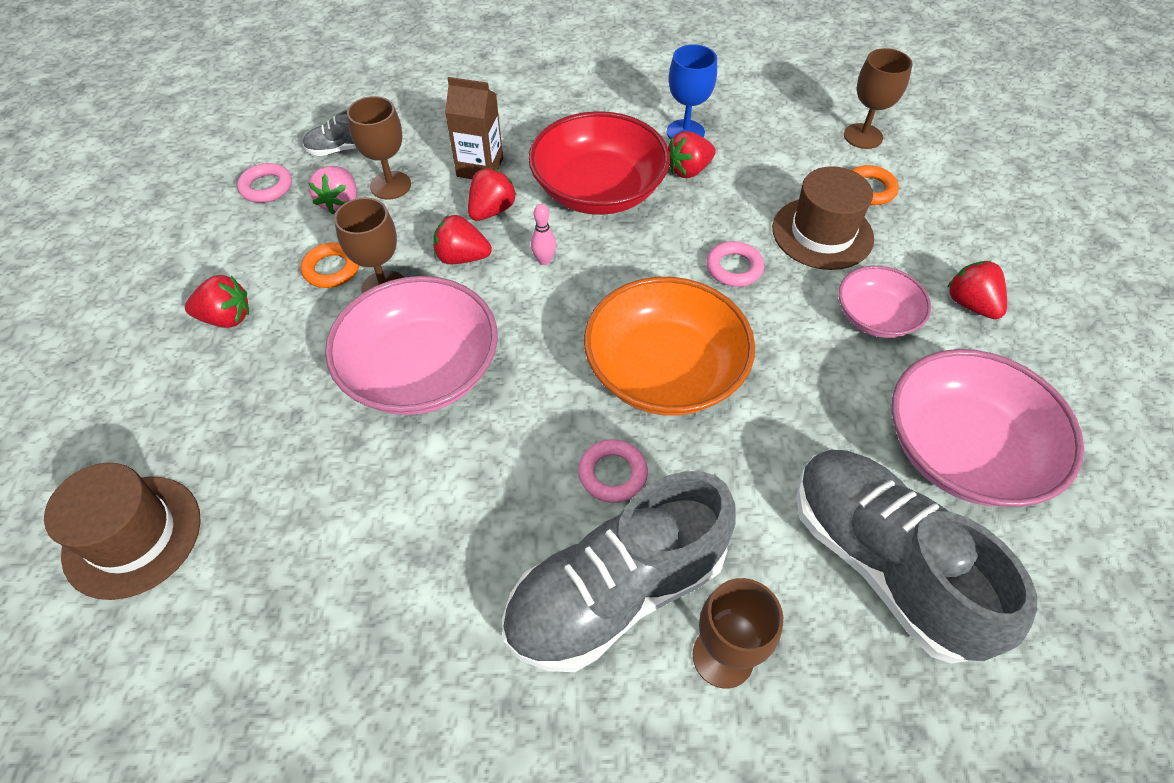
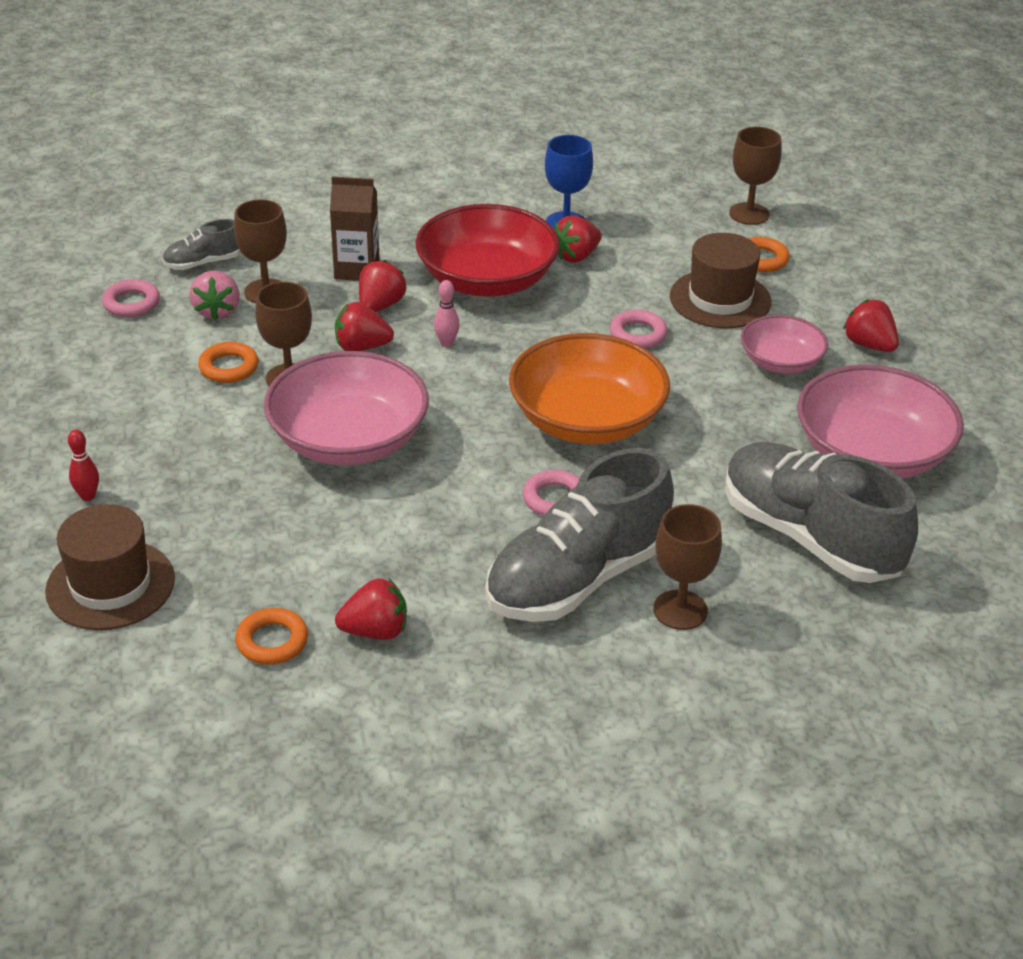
camera: 10 degrees left, 15 degrees down
red strawberry [185,275,249,328] -> red strawberry moved to [335,579,407,639]
none -> red bowling pin [68,430,99,501]
none -> orange ring [235,608,308,665]

